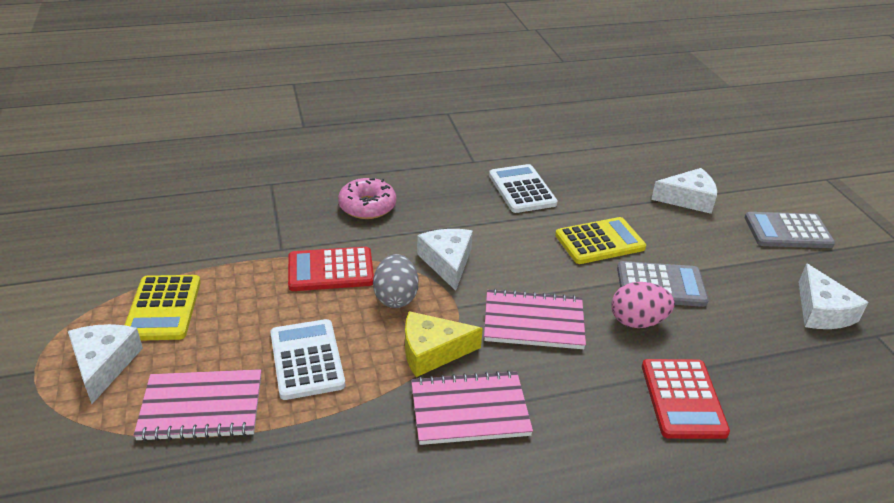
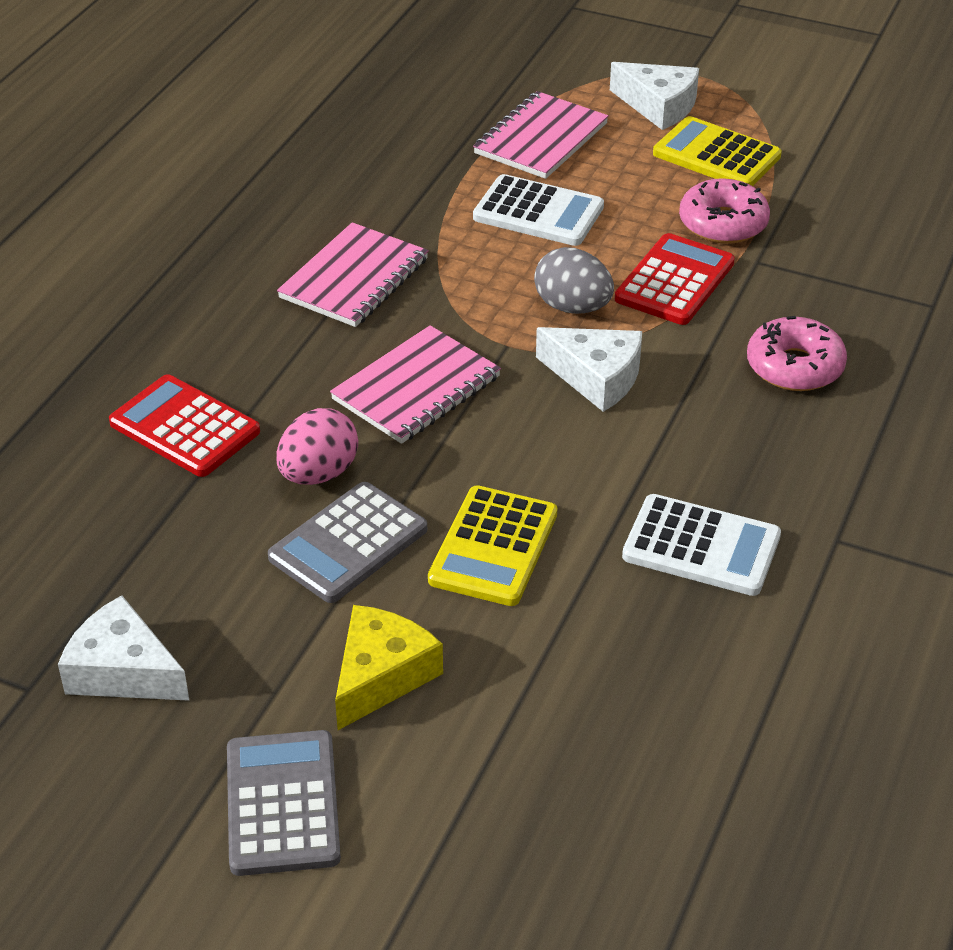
camera: 130 degrees right, 5 degrees up
yellow cheese [405,311,483,377] -> yellow cheese moved to [335,605,443,730]
white cheese [651,168,717,214] -> none
grey calculator [744,212,835,248] -> grey calculator turned 45 degrees counterclockwise [227,730,341,876]
none -> pink donut [679,178,770,244]

